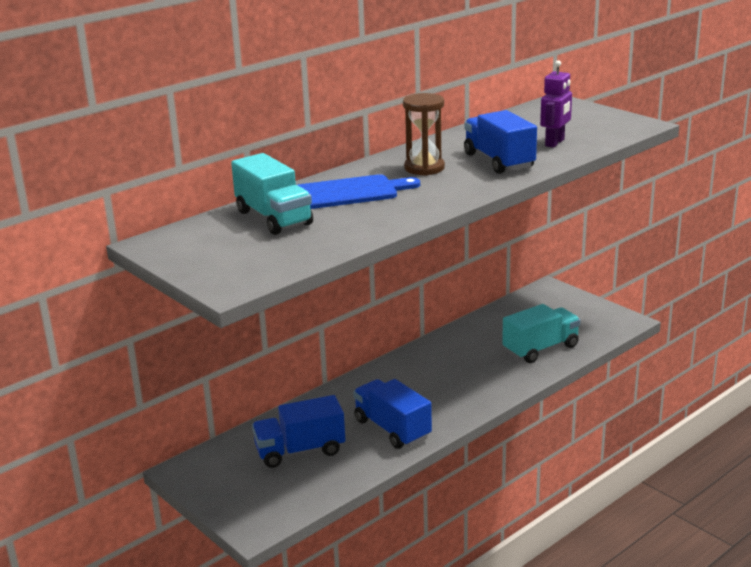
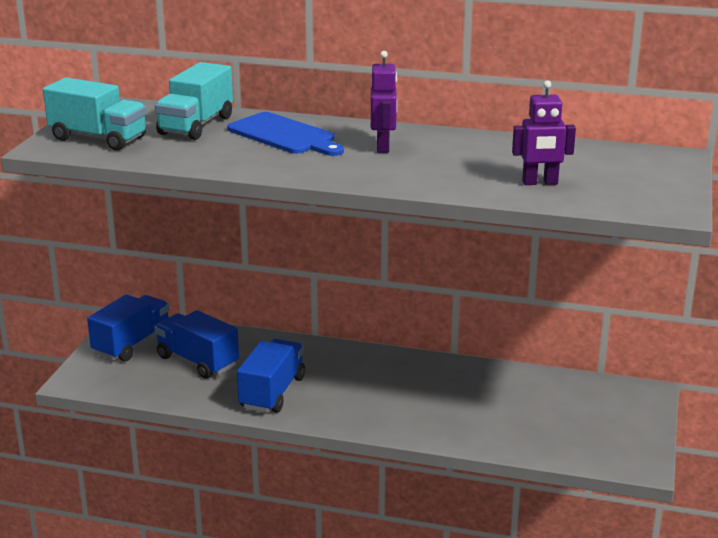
camera: 55 degrees right, 0 degrees up
brown hourglass [403,93,445,176] -> purple robot [371,51,397,153]
blue truck [464,110,537,174] -> blue truck moved to [87,295,170,362]
turquoise truck [502,304,581,363] -> turquoise truck moved to [43,77,147,151]

